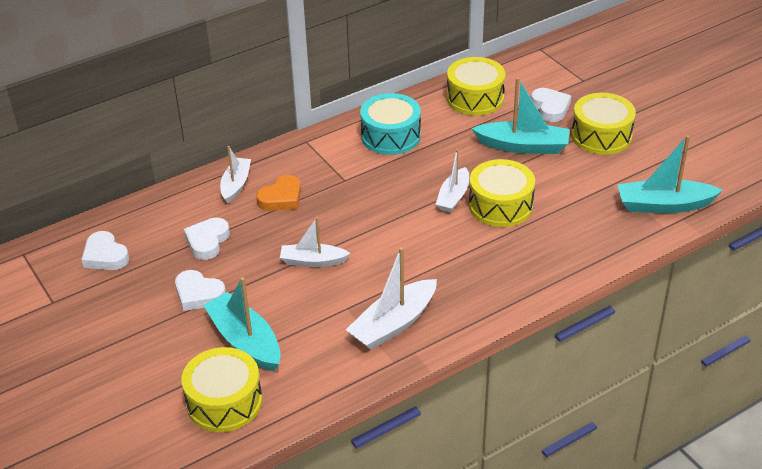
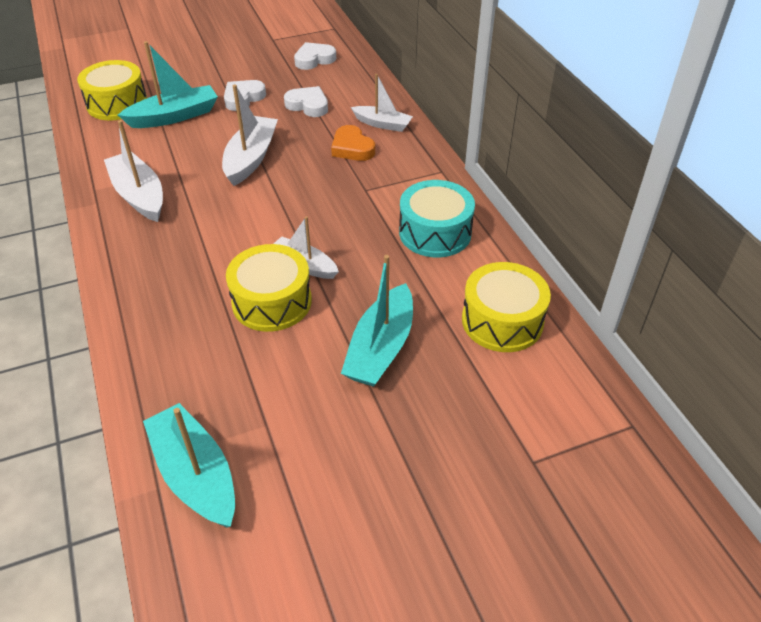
camera: 100 degrees right, 5 degrees up
white boat [280,217,351,267] -> white boat [222,85,278,186], size x1.54
white heart [531,88,571,122] -> none
yellow drum [571,93,636,155] -> none
turquoise boat [617,135,723,213] -> turquoise boat turned 45 degrees counterclockwise [143,403,235,528]

